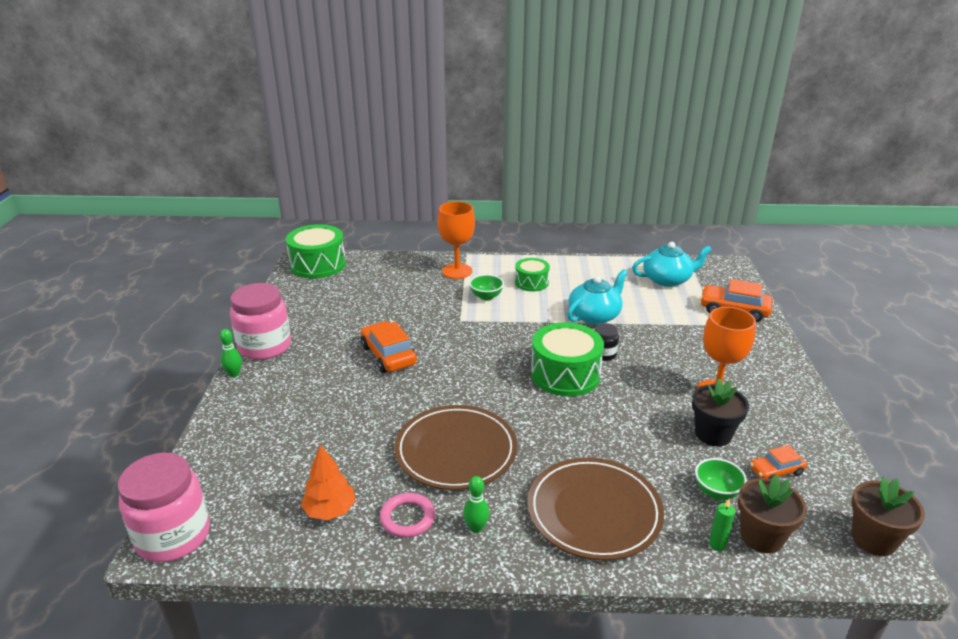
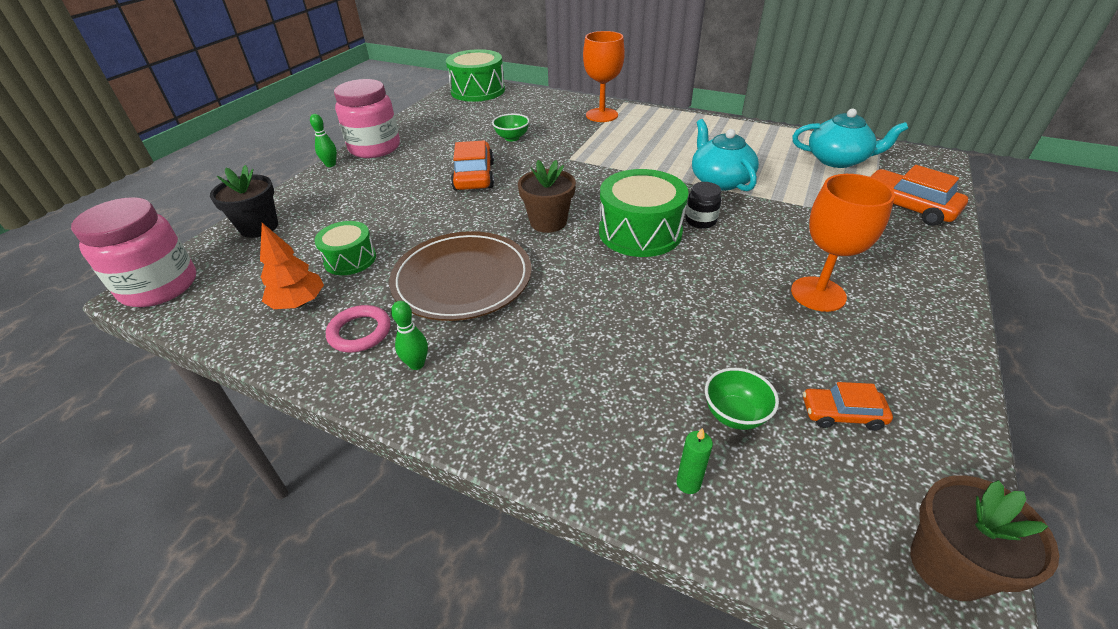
camera: 25 degrees right, 10 degrees up
green bowl [469,274,504,300] -> green bowl moved to [492,114,530,141]
green drum [515,258,550,291] -> green drum moved to [314,221,376,275]
brown plate [527,457,664,561] -> none
turquoise teapot [567,269,628,325] -> turquoise teapot turned 90 degrees counterclockwise [692,119,759,191]
black flower pot [692,378,749,446] -> black flower pot moved to [210,165,278,238]
brown flower pot [738,475,807,553] -> brown flower pot moved to [518,160,576,233]

